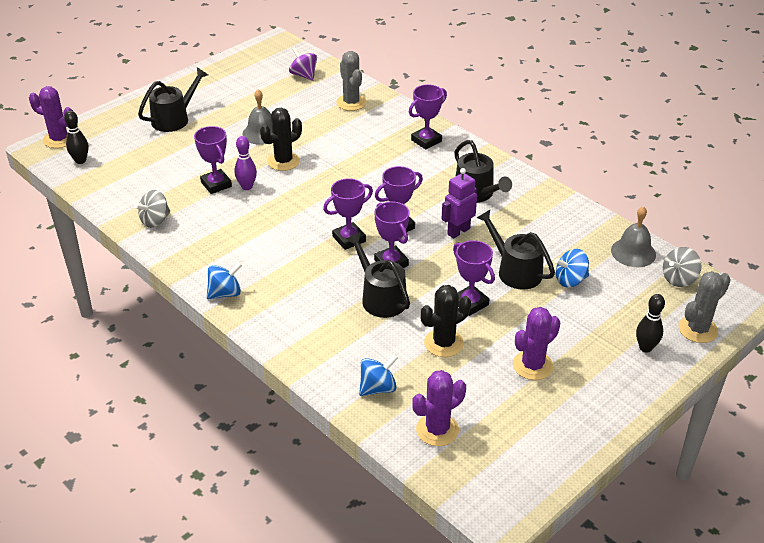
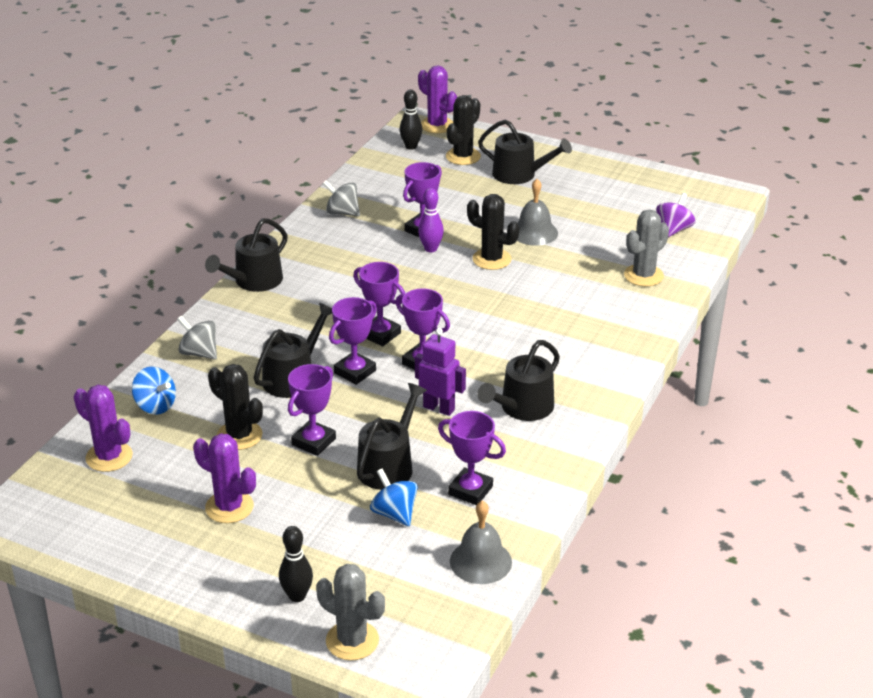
camera: 70 degrees right, 5 degrees down
purple cactus [29,86,73,148] -> purple cactus turned 45 degrees counterclockwise [418,65,457,134]
blue spinning top [207,262,242,299] -> black watering can [205,218,288,292]
purple trophy [409,84,447,150] -> purple trophy moved to [438,411,506,505]
grey spinning top [663,247,702,287] -> grey spinning top moved to [177,316,217,360]
none -> black cactus [446,95,481,165]

